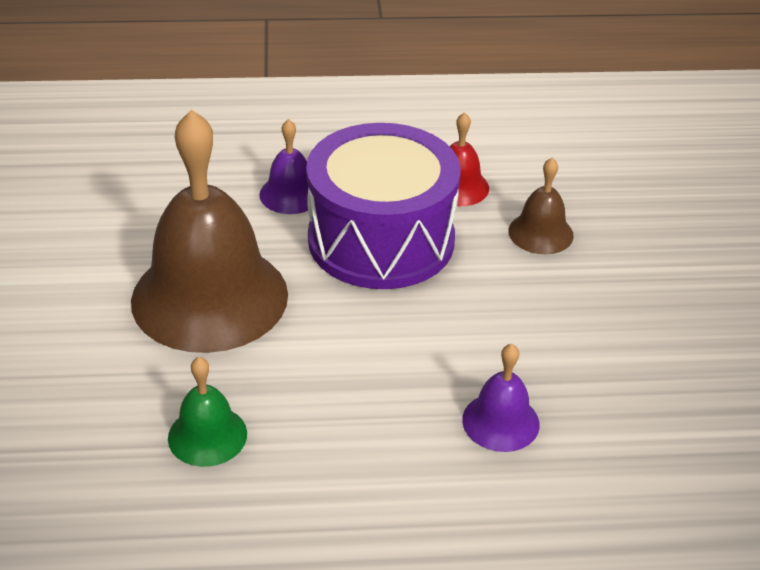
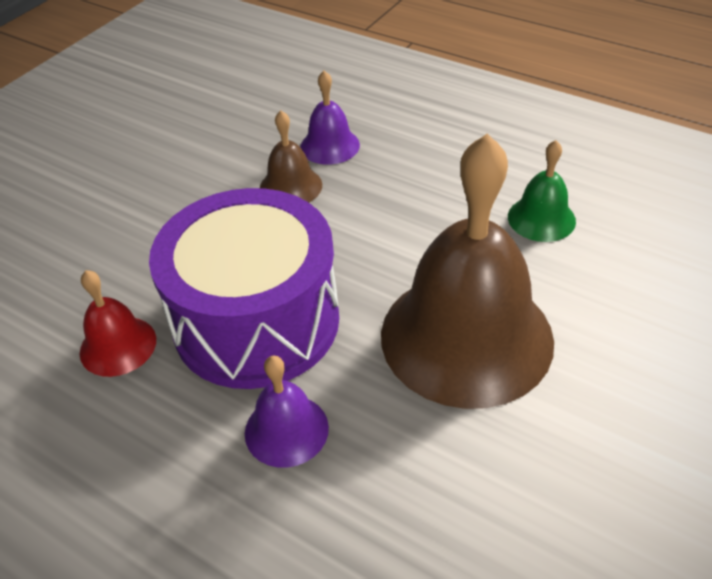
camera: 140 degrees left, 5 degrees up
brown bell [508,158,574,254] -> brown bell moved to [260,111,322,202]

